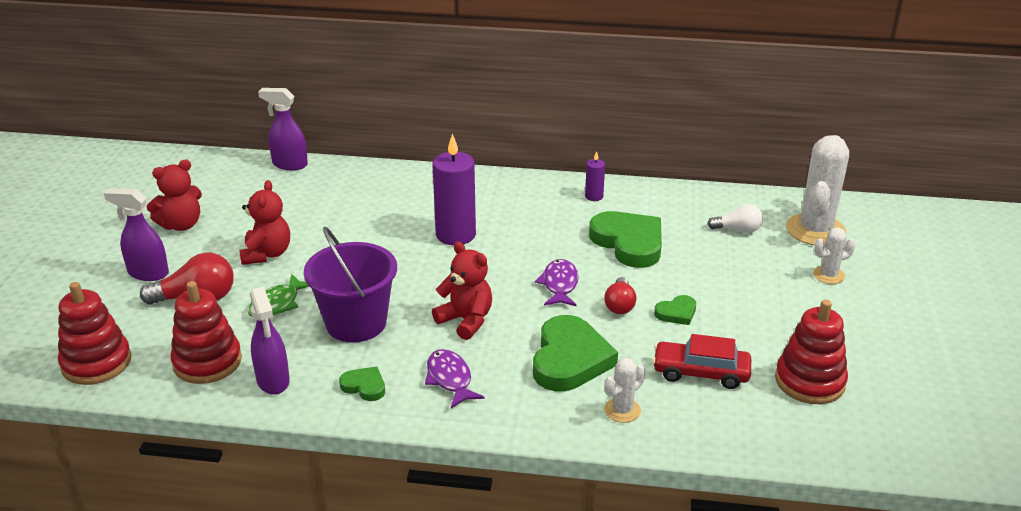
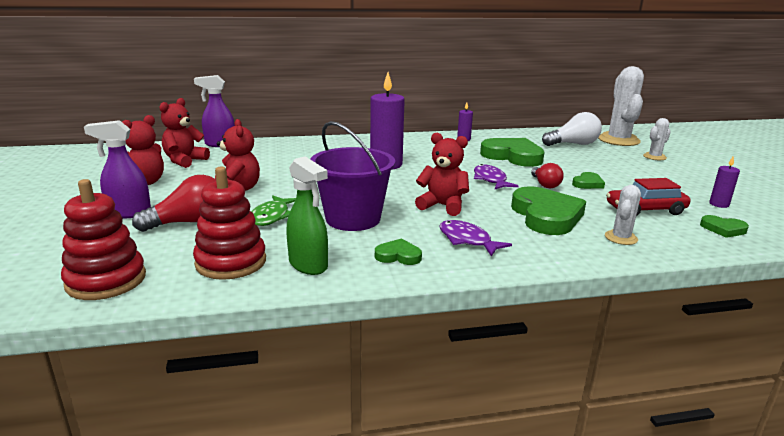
camera: 20 degrees left, 10 degrees down
purple spray bottle [250,287,290,395] -> green spray bottle [286,156,328,275]
white light bulb [707,204,763,233] -> white light bulb [542,112,602,146], size x1.58
red stacking toy [775,300,848,404] -> purple candle [709,156,740,208]
none -> red teddy bear [159,98,210,168]
none -> green heart [700,215,749,238]

